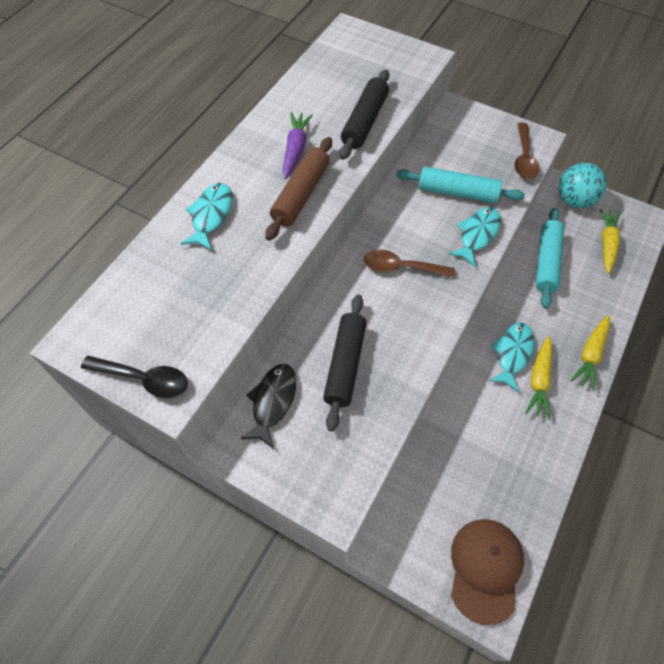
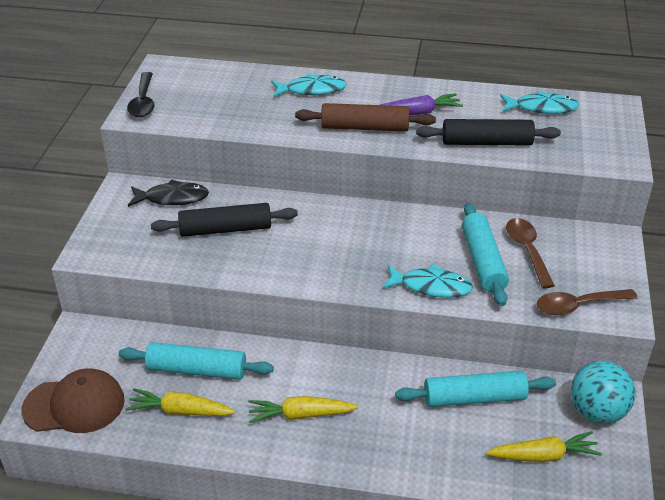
camera: 70 degrees right, 20 degrees down
brown spoon [363,249,455,278] -> brown spoon moved to [506,218,555,288]
turquoise fish [489,323,534,392] -> turquoise fish moved to [500,91,579,114]
yellow carrot [571,315,610,391] -> yellow carrot moved to [126,388,236,416]
none -> turquoise rolling pin [119,342,274,380]

